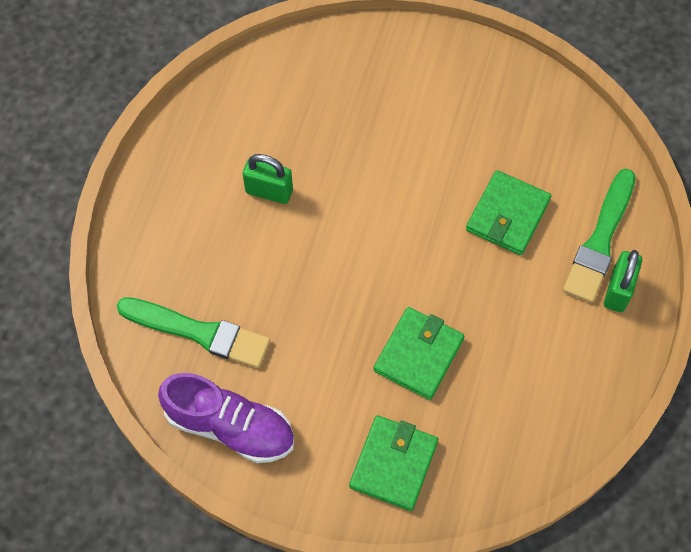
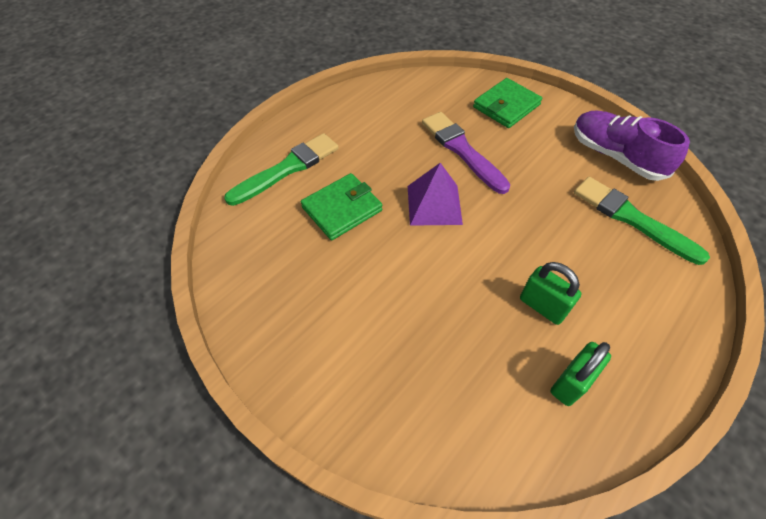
camera: 155 degrees left, 10 degrees down
green wallet [373,307,464,400] -> purple brush [422,112,510,194]
green padlock [604,250,642,312] -> green padlock moved to [550,342,611,406]
none -> purple pyramid [408,163,463,226]

